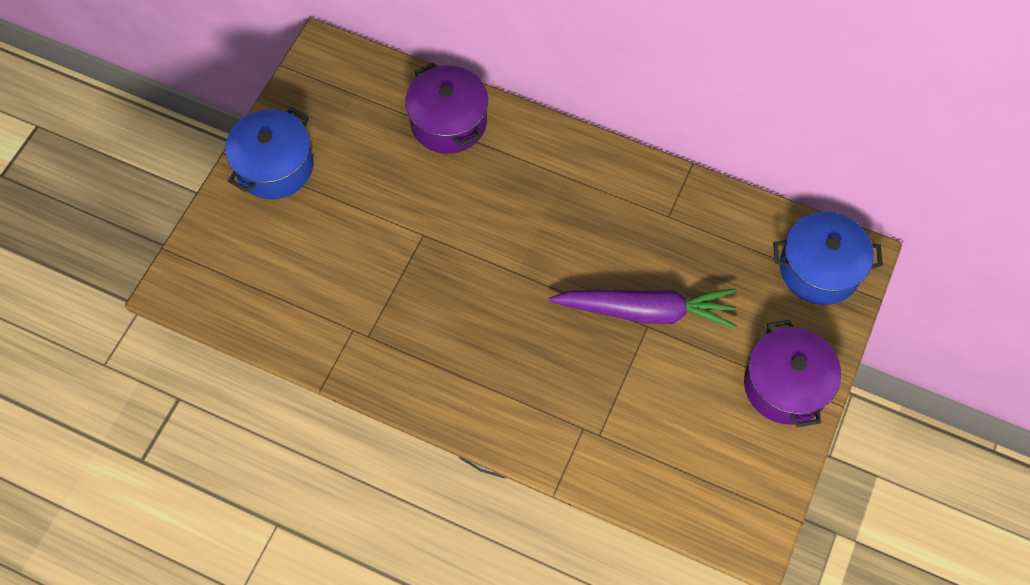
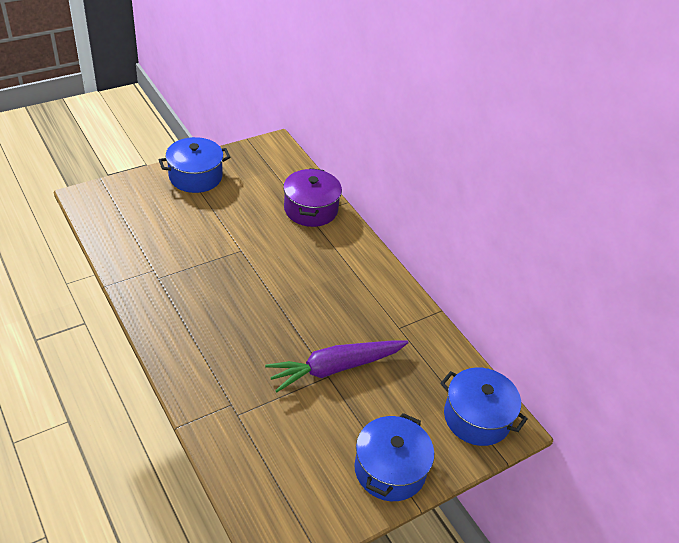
camera: 30 degrees right, 20 degrees down
purple carrot [549,289,737,329] -> purple carrot turned 120 degrees clockwise [265,340,409,392]
purple pot [744,320,841,428] -> blue pot [354,413,434,501]

